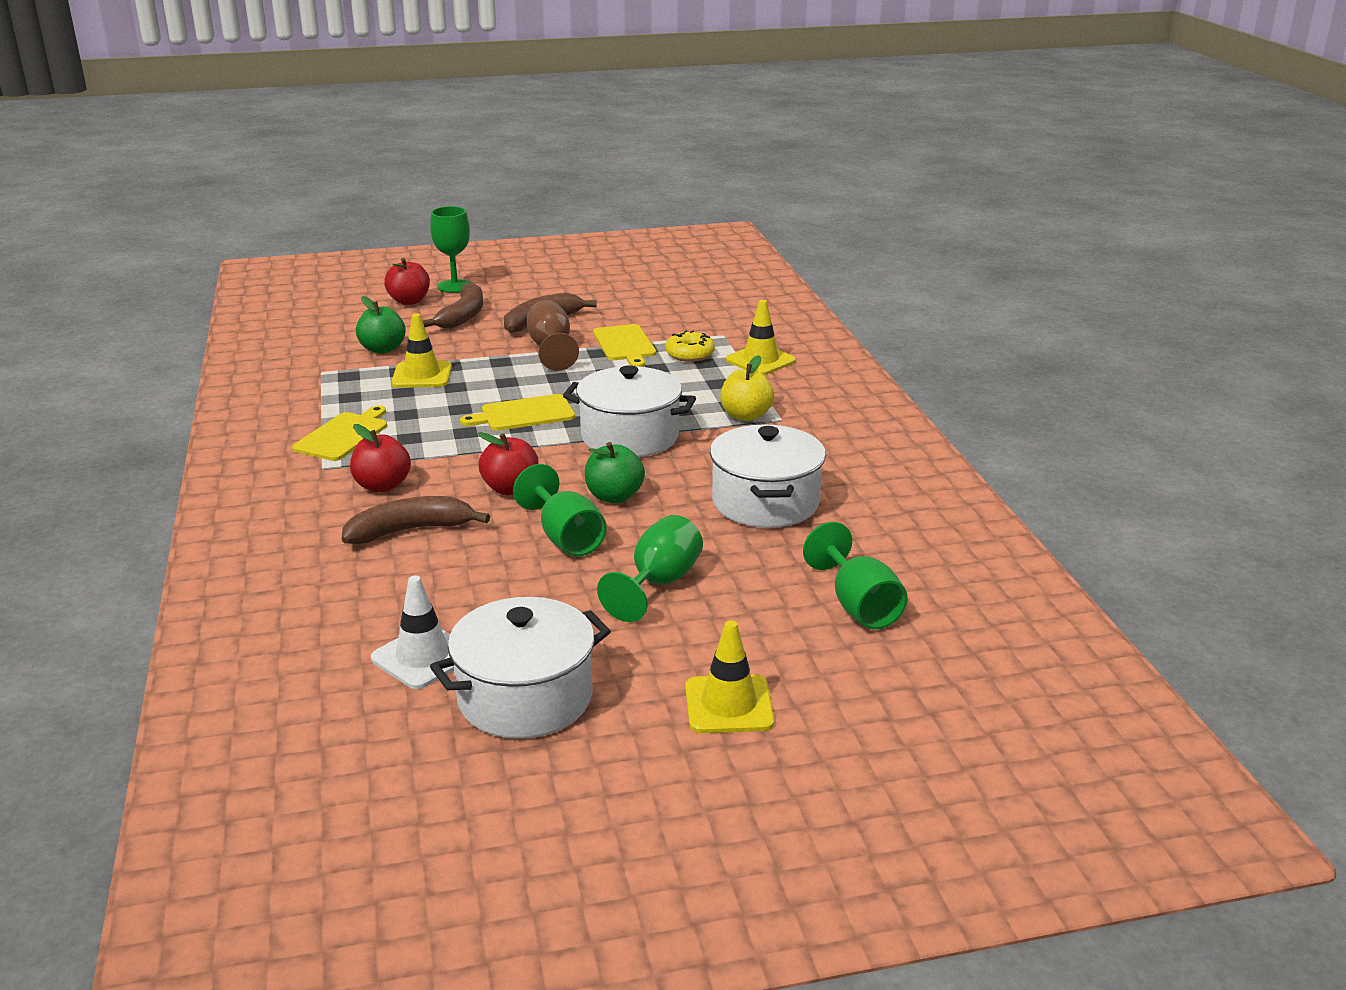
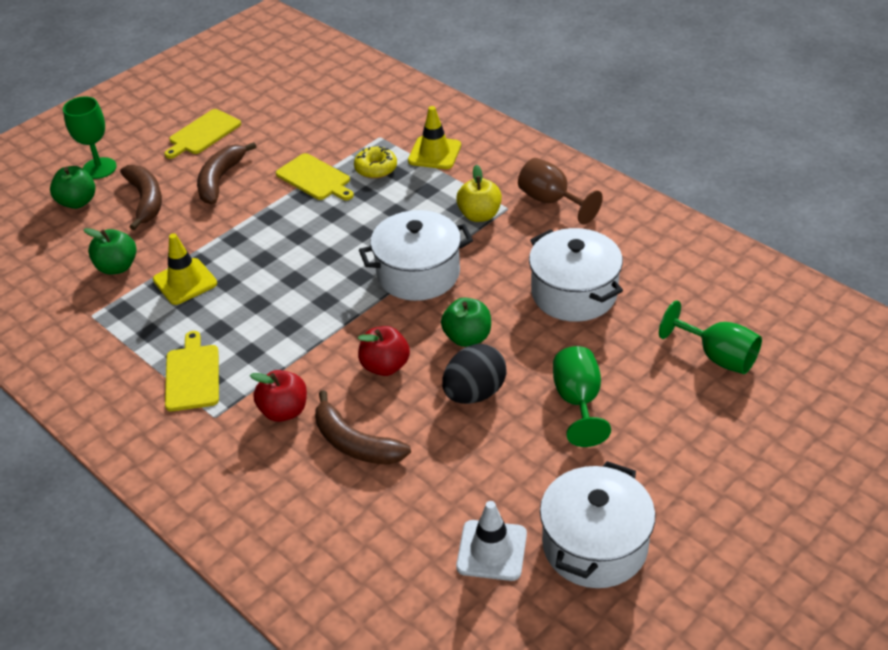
camera: 30 degrees left, 15 degrees up
brown banana [342,496,490,544] -> brown banana turned 90 degrees counterclockwise [315,390,411,465]
red apple [384,258,430,305] -> green apple [50,166,95,209]
yellow cutting board [460,394,575,431] -> yellow cutting board moved to [164,109,241,159]
green goblet [513,464,607,556] -> black egg [442,344,507,404]
brown goblet [527,300,579,371] -> brown goblet moved to [518,158,603,225]
yellow traffic cone [685,620,774,733] -> none

